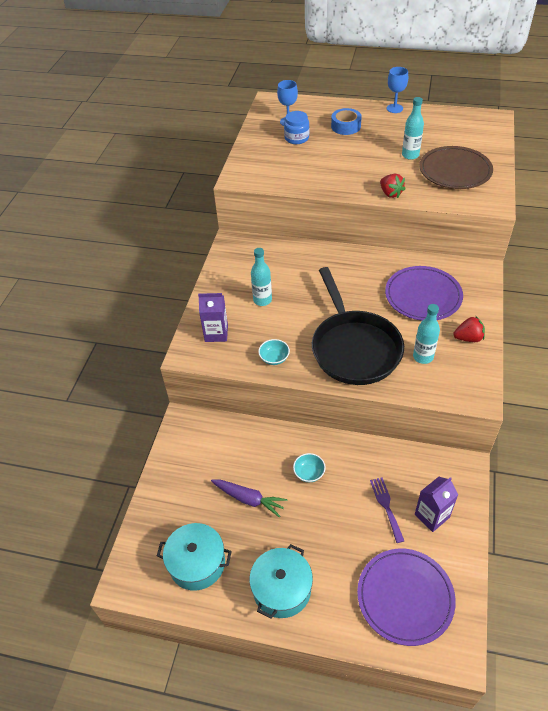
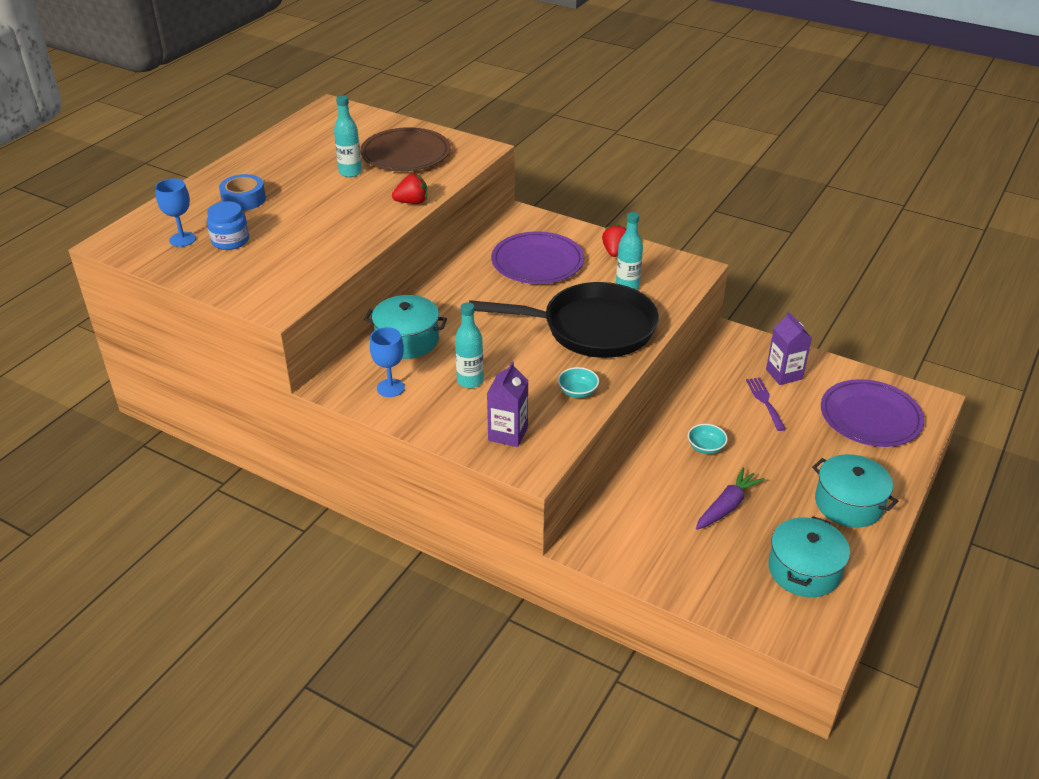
camera: 75 degrees left, 10 degrees down
purple fork [370,477,404,543] -> purple fork turned 75 degrees clockwise [746,377,786,431]
blue goblet [387,67,408,113] -> blue goblet moved to [370,327,405,397]
none -> turquoise pot [364,295,447,359]

